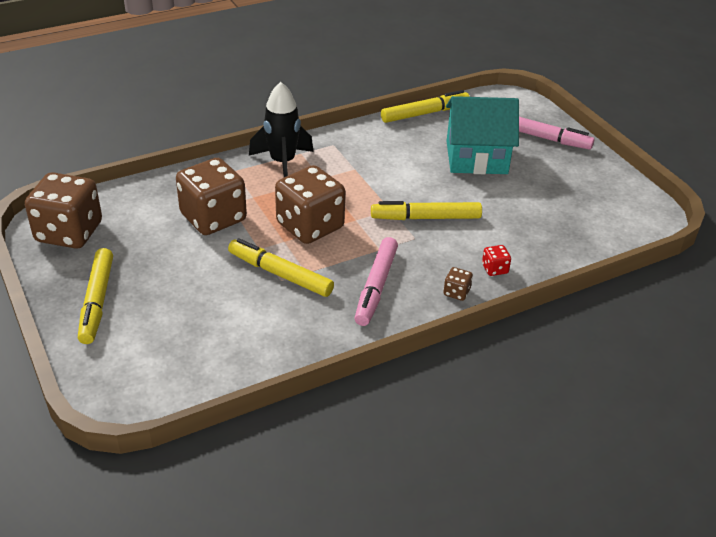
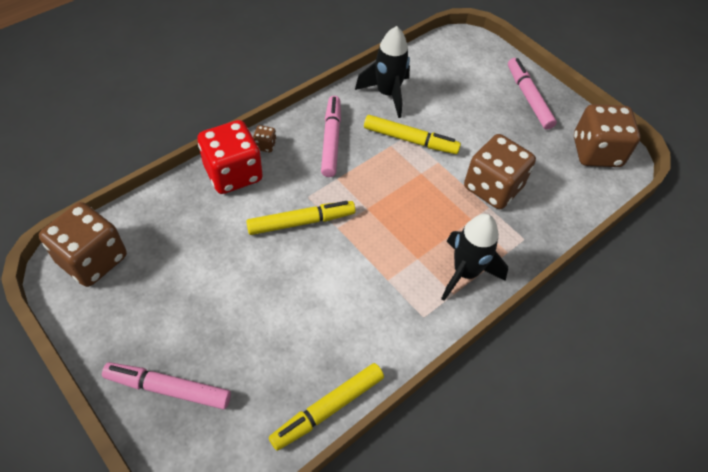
camera: 165 degrees right, 15 degrees up
yellow marker [78,248,113,344] -> pink marker [508,58,557,130]
brown dice [275,165,345,244] -> brown dice moved to [39,202,127,287]
turquoise house [446,96,519,174] -> none
red dice [482,245,511,276] -> red dice [198,120,263,194], size x2.47
none -> black rocket [355,26,410,118]

